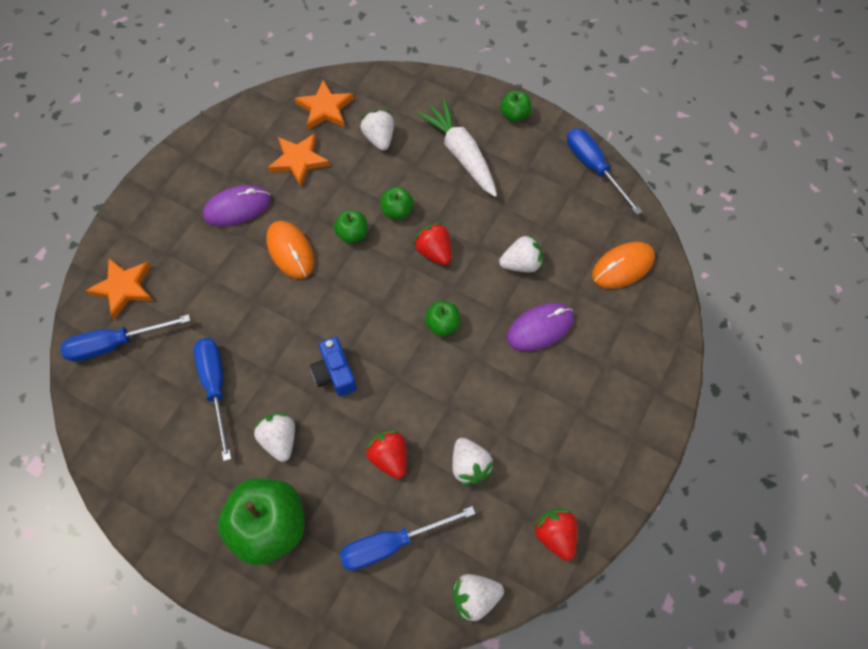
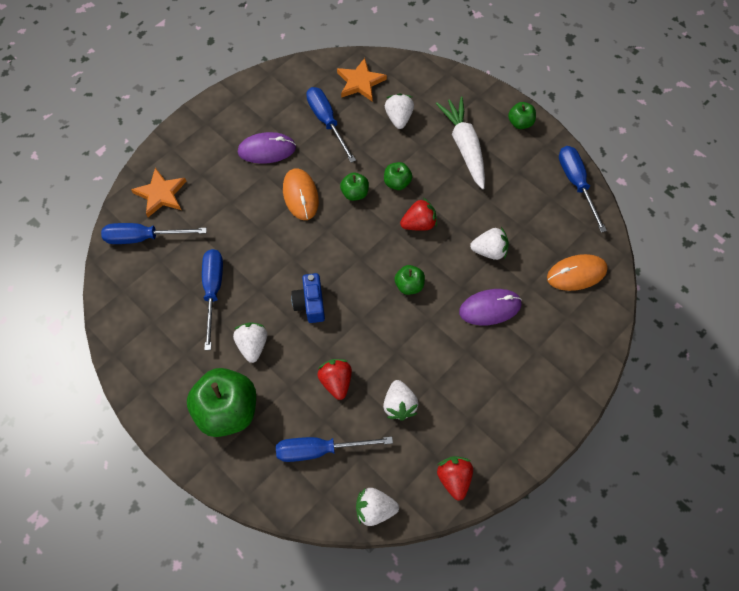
camera: 15 degrees right, 0 degrees up
orange star [268,133,330,186] -> blue screwdriver [306,87,356,163]
red strawberry [413,222,452,265] -> red strawberry turned 90 degrees clockwise [400,198,437,231]

